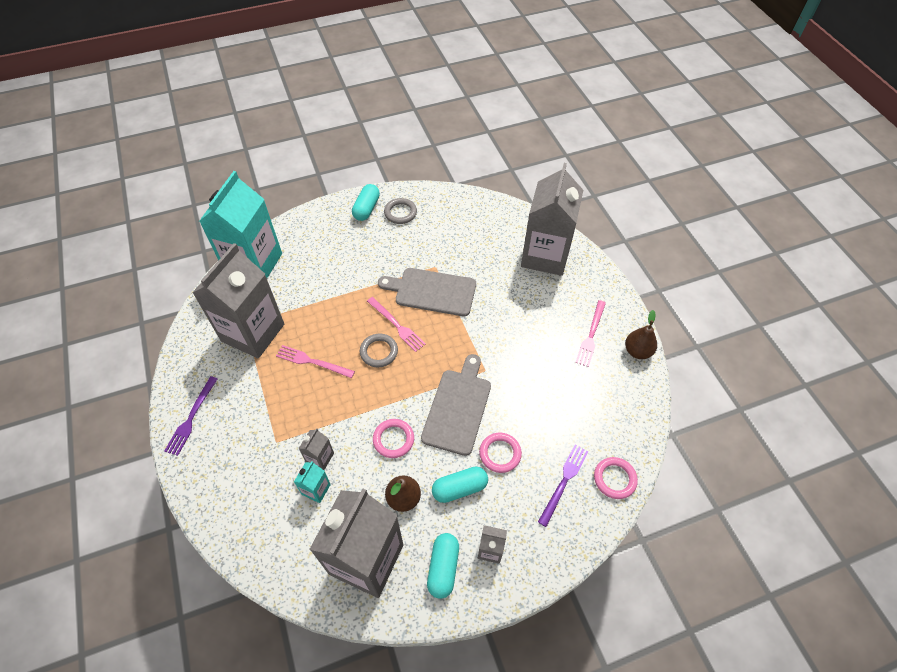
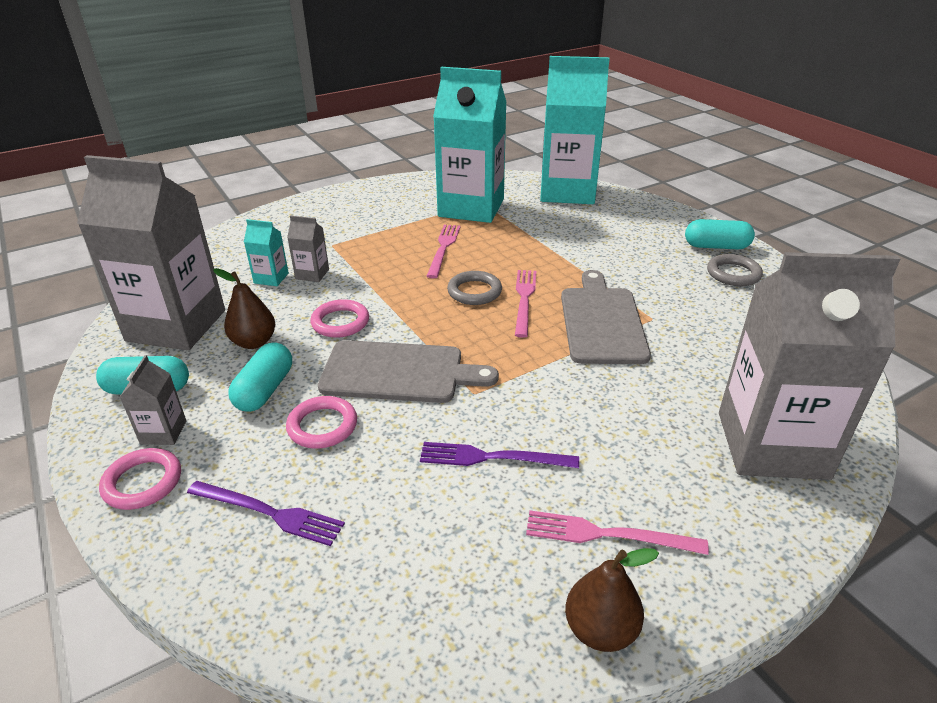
camera: 80 degrees right, 20 degrees down
purple fork [164,376,217,456] -> purple fork moved to [420,442,579,468]
grey carton [192,243,284,358] -> turquoise carton [433,67,507,223]
pink fork [367,297,426,352] -> pink fork turned 150 degrees clockwise [515,270,536,338]
turquoise capsule [432,467,488,503] -> turquoise capsule turned 45 degrees clockwise [228,342,292,412]
pink ring [594,457,638,499] -> pink ring moved to [99,448,181,510]

